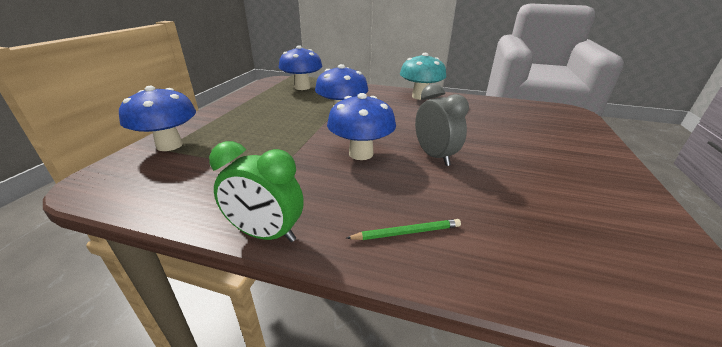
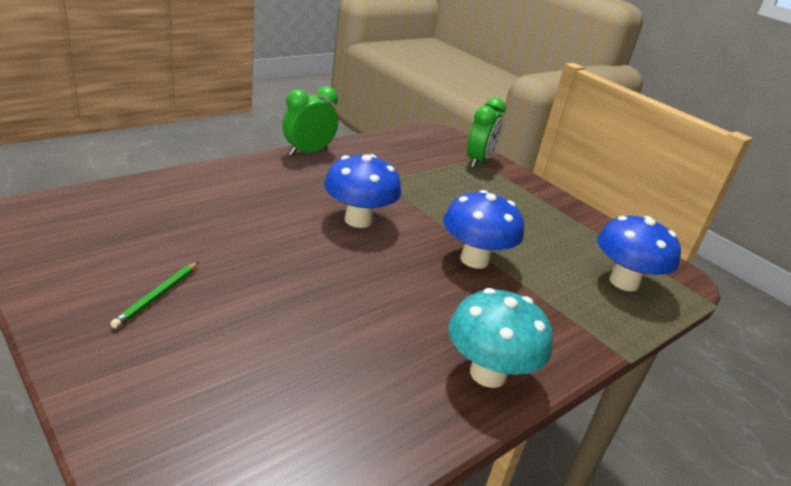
camera: 120 degrees right, 0 degrees up
blue mushroom [119,86,196,151] -> green clock [467,98,506,168]
green pencil [347,219,461,240] -> green pencil moved to [110,262,199,329]
grey clock [415,84,469,166] -> none

